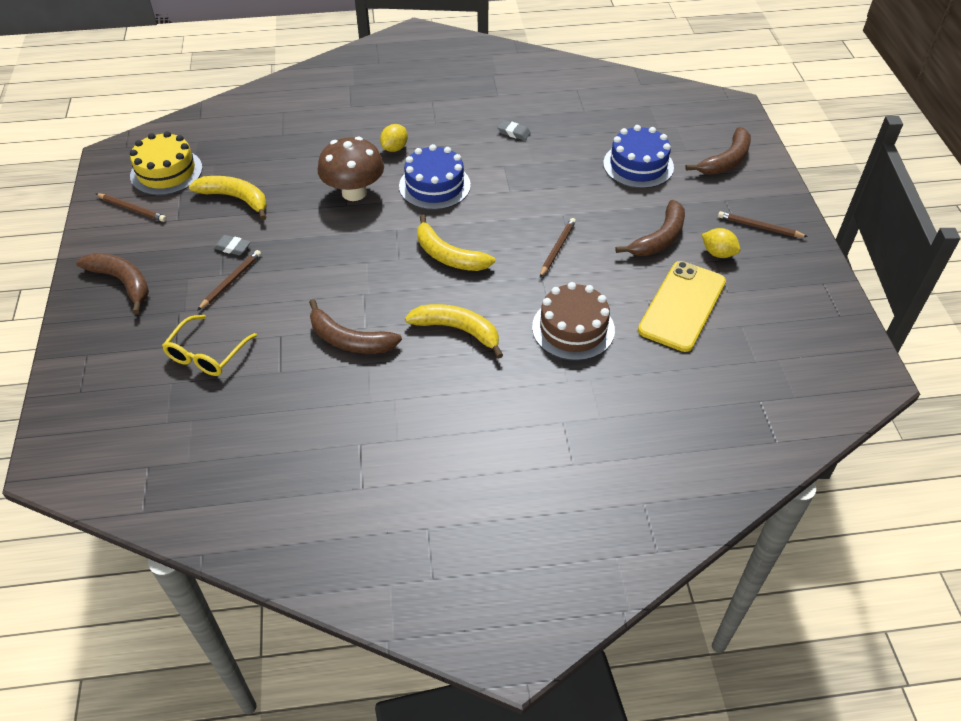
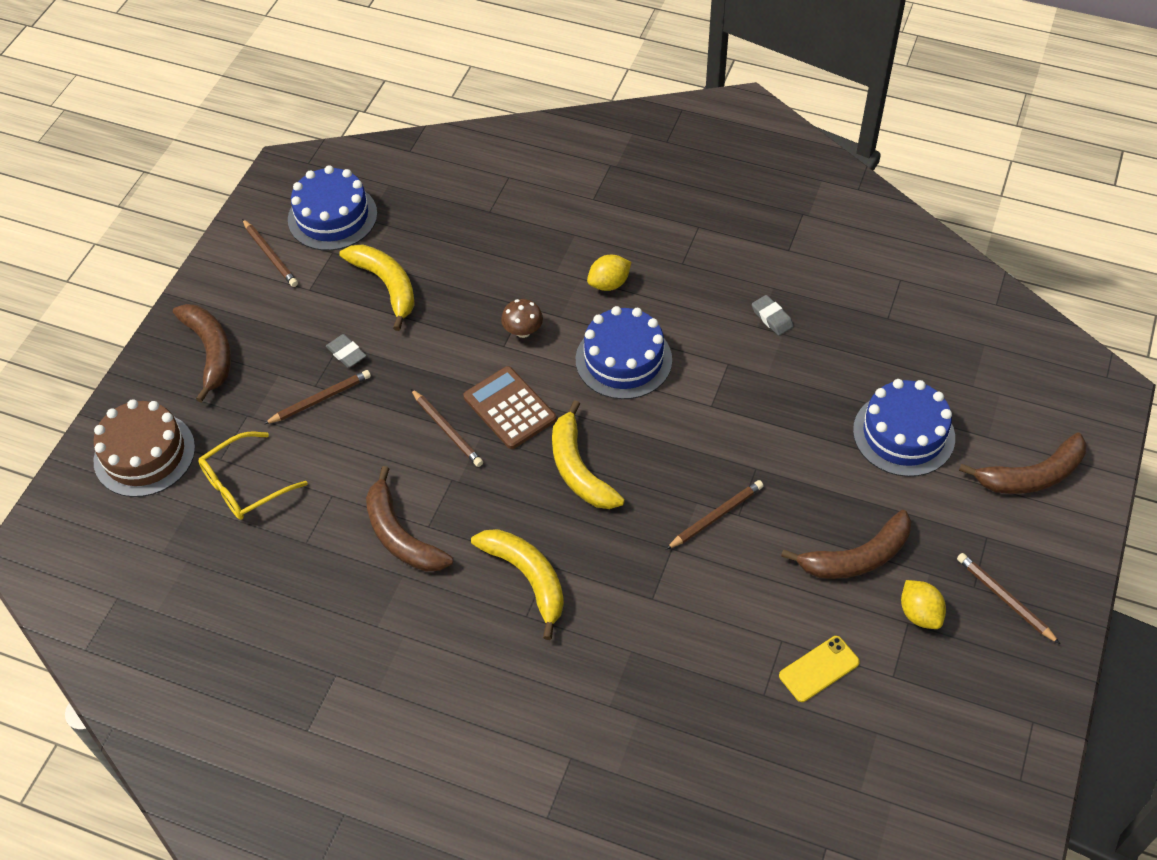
camera: 30 degrees right, 5 degrees up
yellow cake [130,131,203,195] -> blue cake [288,166,377,251]
brown mushroom [318,137,384,201] -> brown mushroom [501,299,543,338], size x0.48
brown cake [532,282,615,361] -> brown cake moved to [93,399,195,497]
yellow phone [638,261,726,352] -> yellow phone [779,636,860,702], size x0.50
none -> brown pencil [411,389,483,467]
none -> brown calculator [464,366,556,449]

